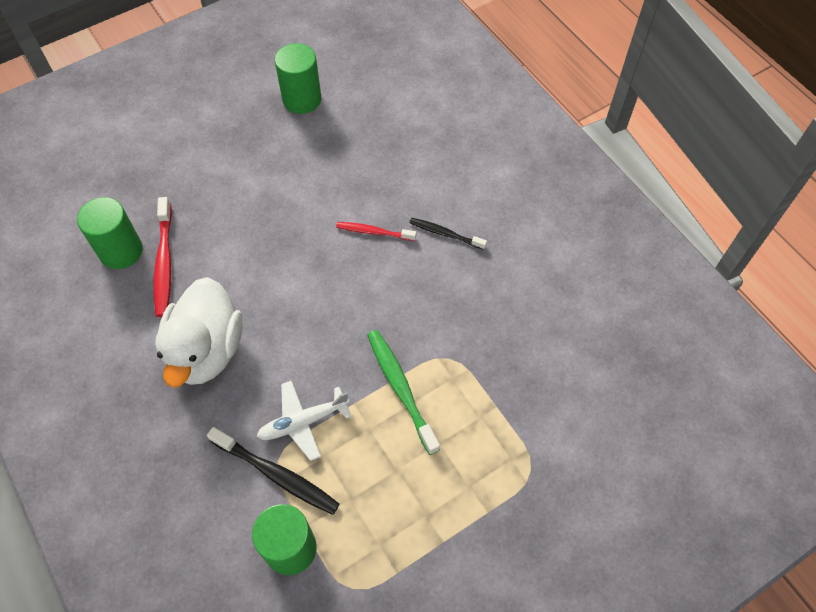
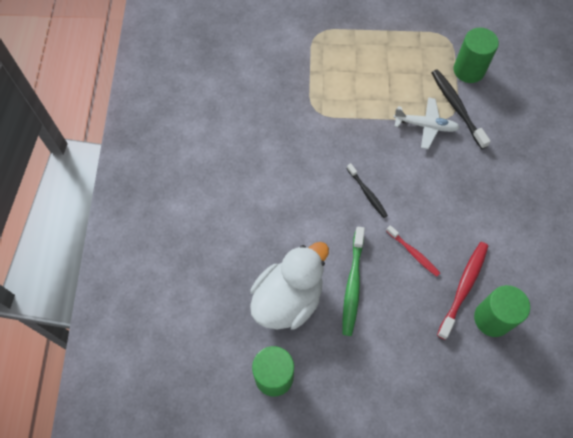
camera: 145 degrees left, 5 degrees up
white duck [155,277,243,388] -> white duck moved to [250,242,329,330]
red toothbrush [336,222,416,241] -> red toothbrush moved to [386,225,440,277]
green toothbrush [367,330,440,455] -> green toothbrush moved to [342,227,365,336]
black toothbrush [409,218,487,250] -> black toothbrush moved to [346,163,388,218]

